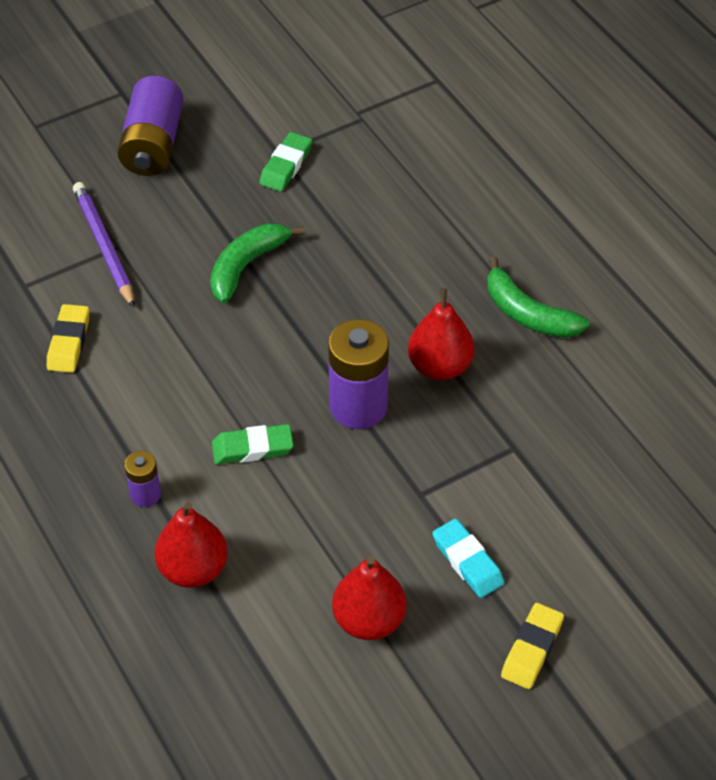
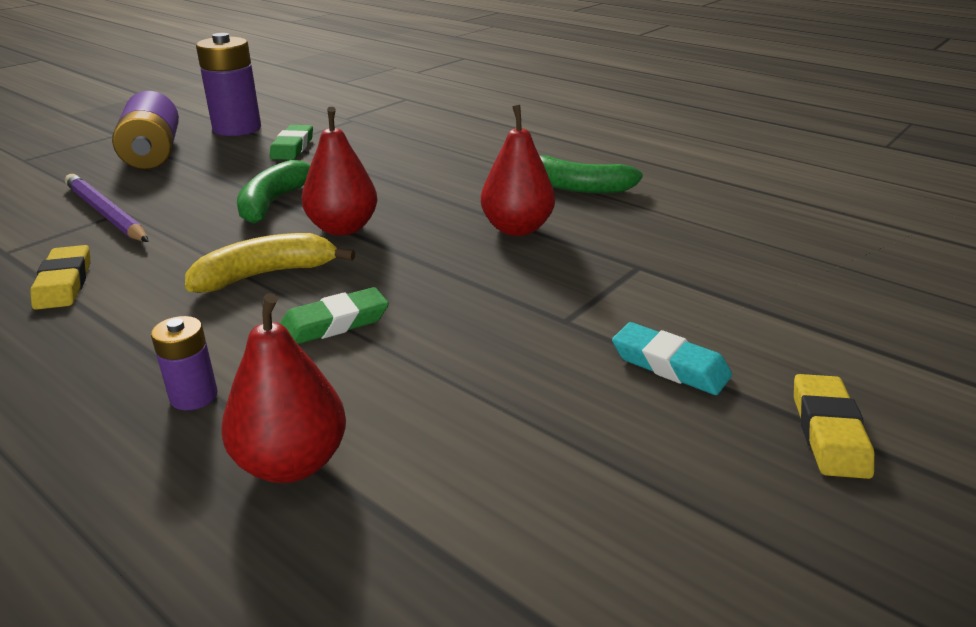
camera: 20 degrees left, 20 degrees down
purple battery [328,319,389,429] -> purple battery moved to [196,33,261,136]
red pear [332,556,407,640] -> red pear moved to [302,107,377,236]
none -> yellow banana [185,233,355,293]

